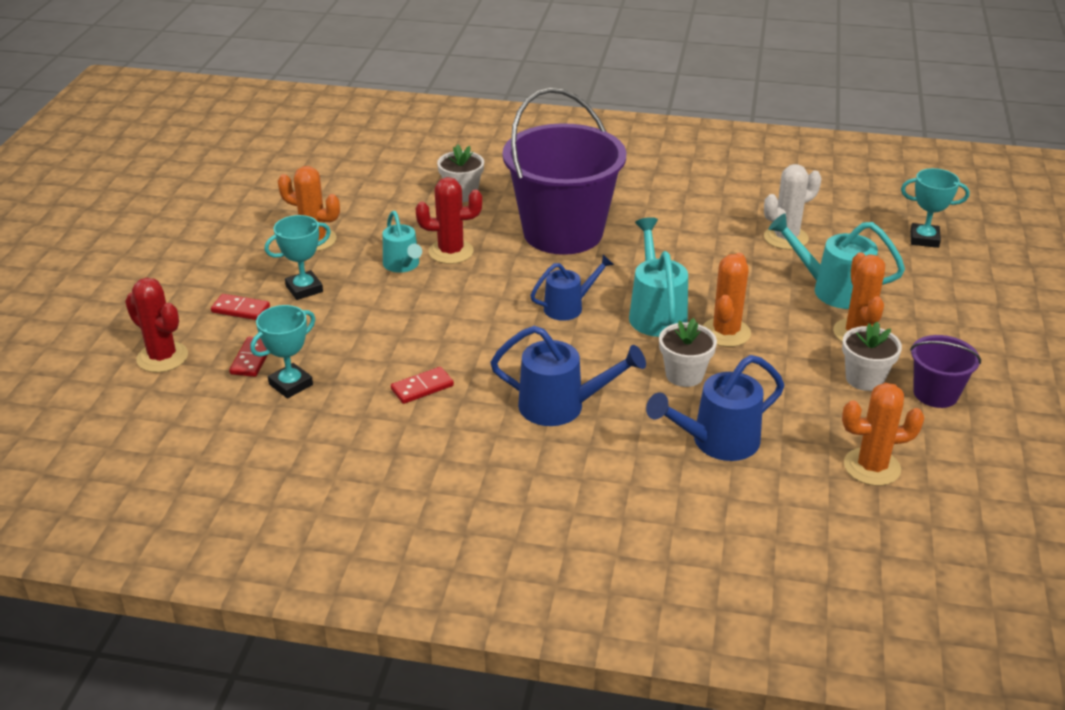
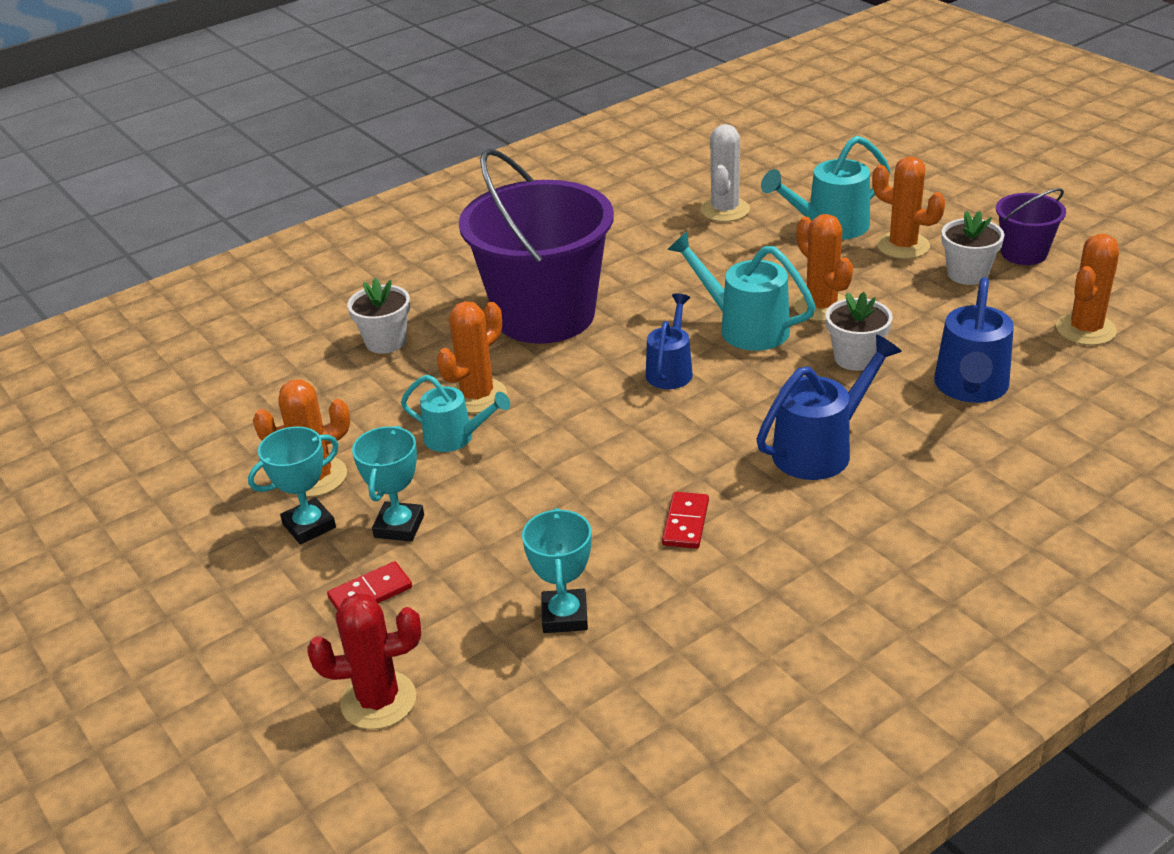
camera: 45 degrees left, 0 degrees up
red domino [229,337,268,377] -> none
red cactus [416,177,482,264] -> orange cactus [437,301,507,413]
turquoise trophy [901,168,970,248] -> turquoise trophy moved to [248,426,339,545]

